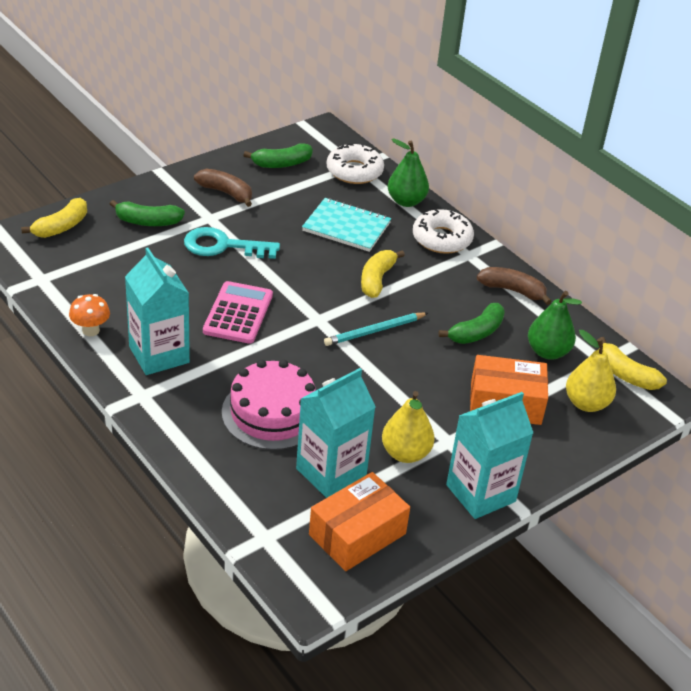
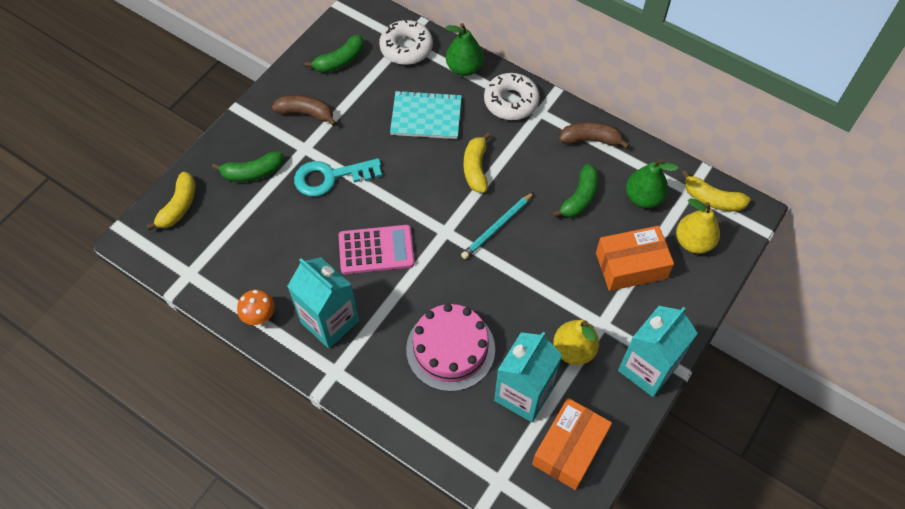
camera: 15 degrees left, 20 degrees up
pink calculator [203,281,273,344] -> pink calculator turned 90 degrees clockwise [339,225,415,274]

